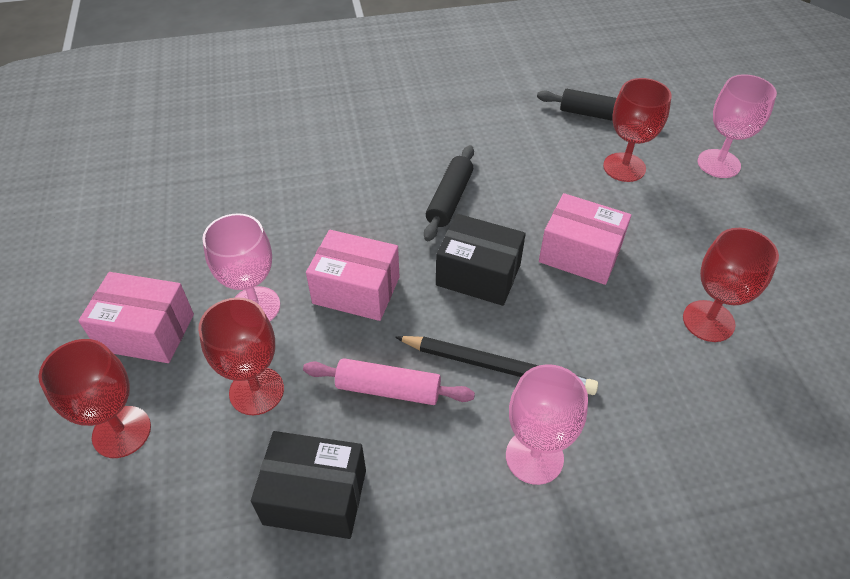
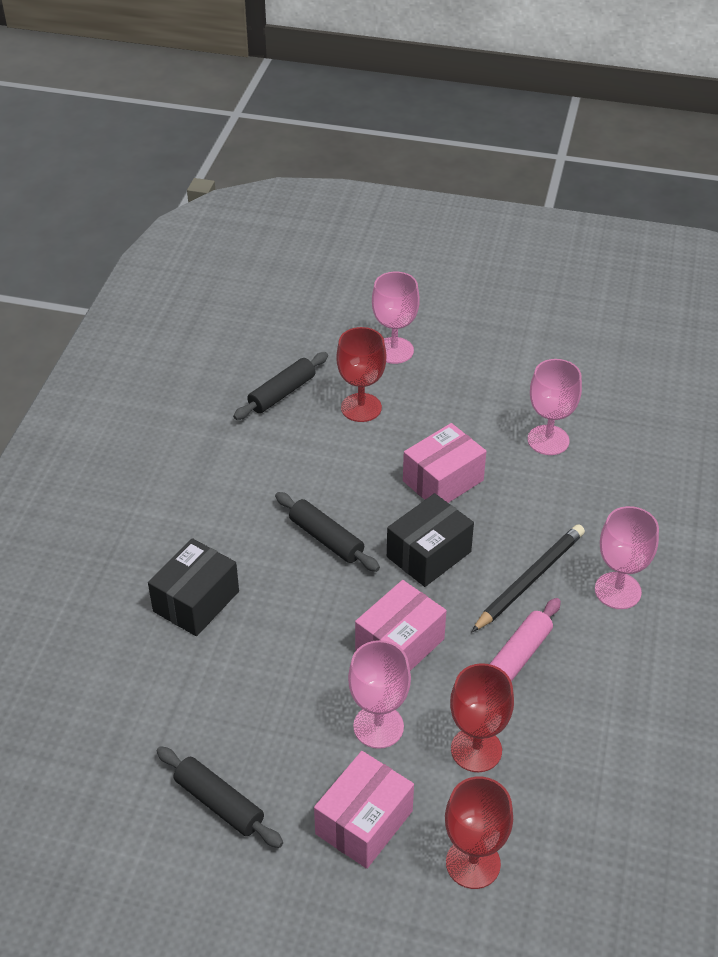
camera: 65 degrees left, 5 degrees down
black box [251,431,366,539] -> black box moved to [148,538,239,636]
red goblet [683,228,779,342] -> pink goblet [528,359,582,455]
none -> black rolling pin [157,746,283,848]

